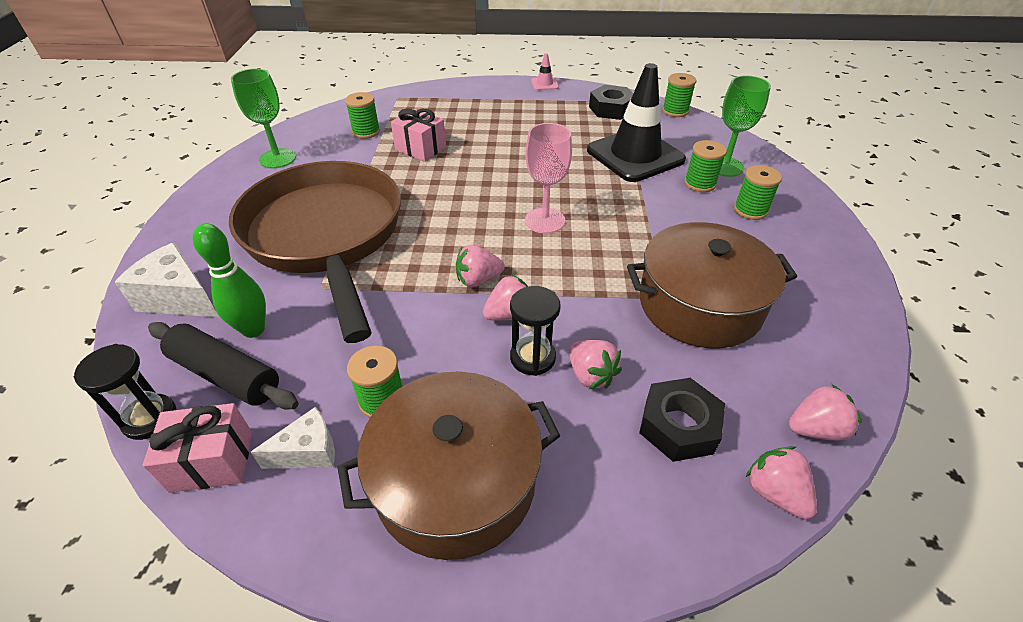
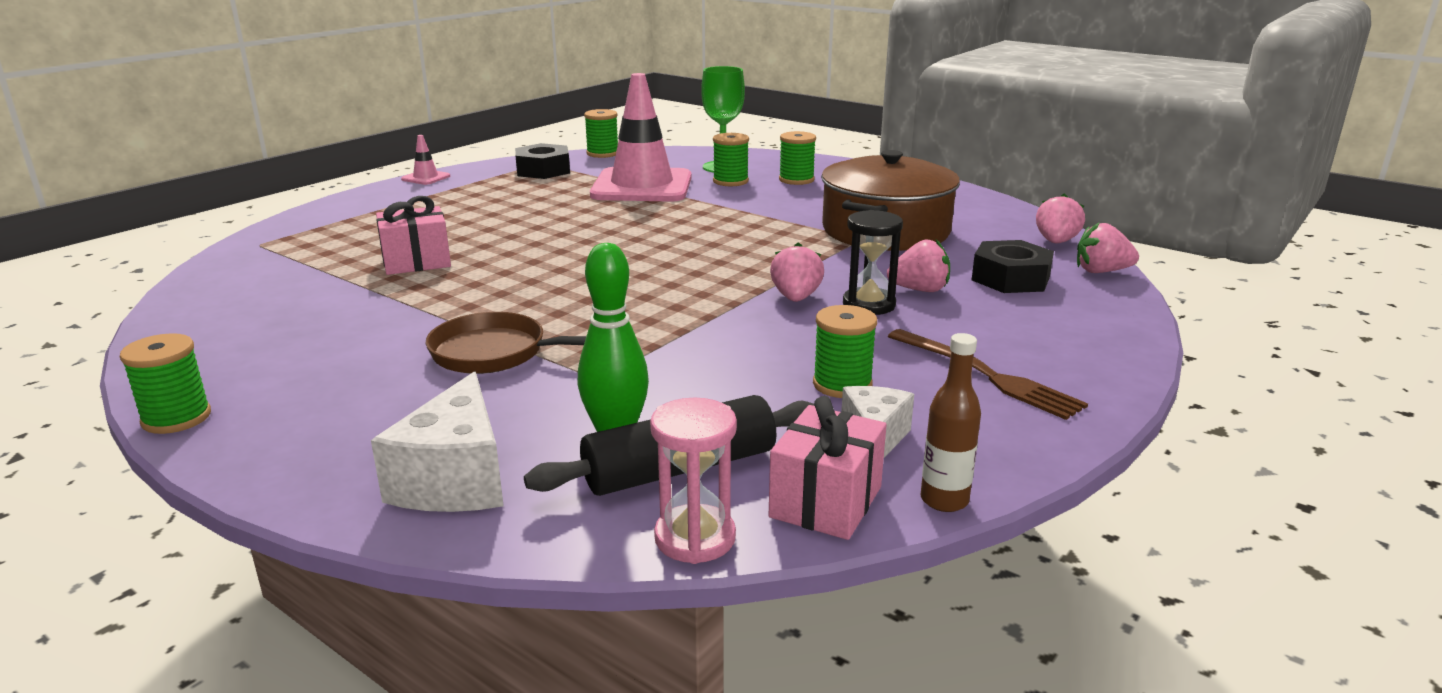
camera: 55 degrees left, 20 degrees down
black hourglass [74,344,176,440] -> pink hourglass [650,398,737,564]
white cheese [114,242,219,317] -> white cheese turned 60 degrees counterclockwise [371,371,504,512]
brown pan [229,161,401,343] -> brown pan [425,312,586,374], size x0.44
green goblet [231,69,296,168] -> none
brown pot [337,371,560,560] -> brown fork [888,329,1088,420]
green spool [345,92,380,139] -> green spool moved to [120,333,211,434]
pink strawberry [456,244,505,287] -> none
pink goblet [525,123,572,234] -> none
black traffic cone [587,63,686,182] -> pink traffic cone [590,73,692,202]
none -> brown bottle [921,333,981,512]

